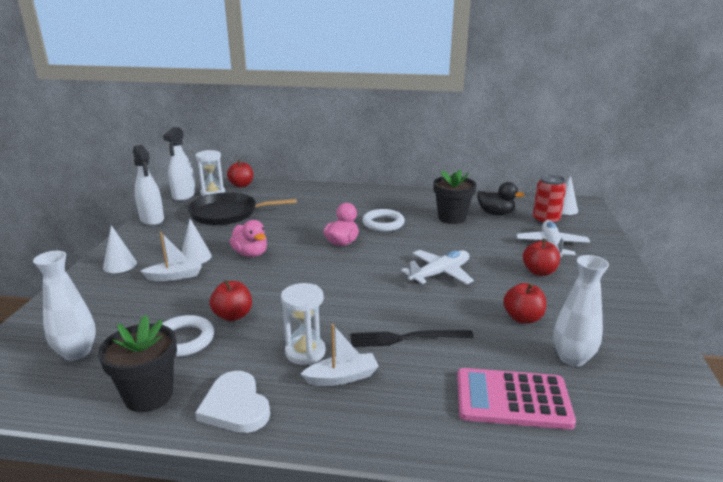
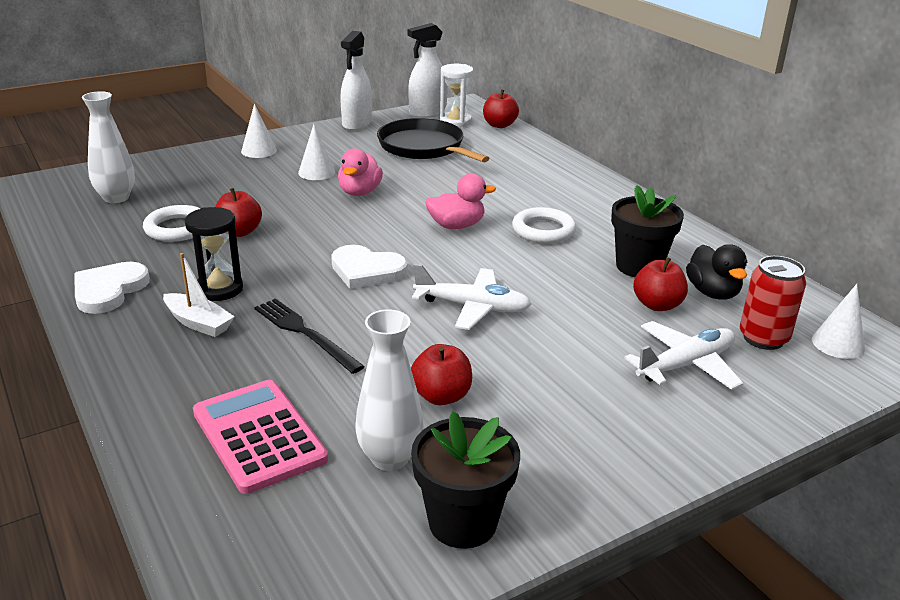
camera: 50 degrees right, 5 degrees up
black flower pot [98,315,177,412] -> black flower pot moved to [411,411,520,549]
white boat [140,232,201,281] -> none
white hourglass [281,283,326,365] -> black hourglass [185,207,243,301]
red apple [523,239,560,276] -> red apple moved to [633,257,688,311]
none -> white heart [331,245,408,289]

